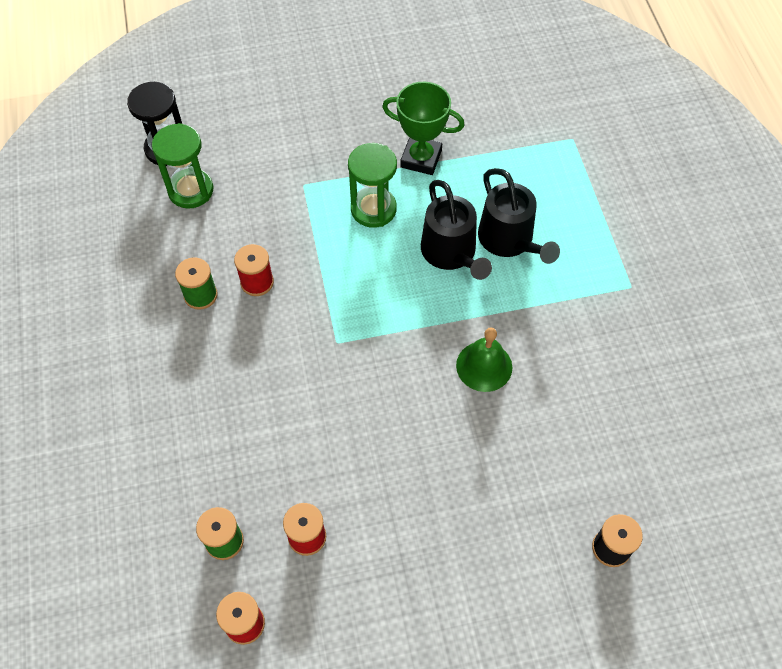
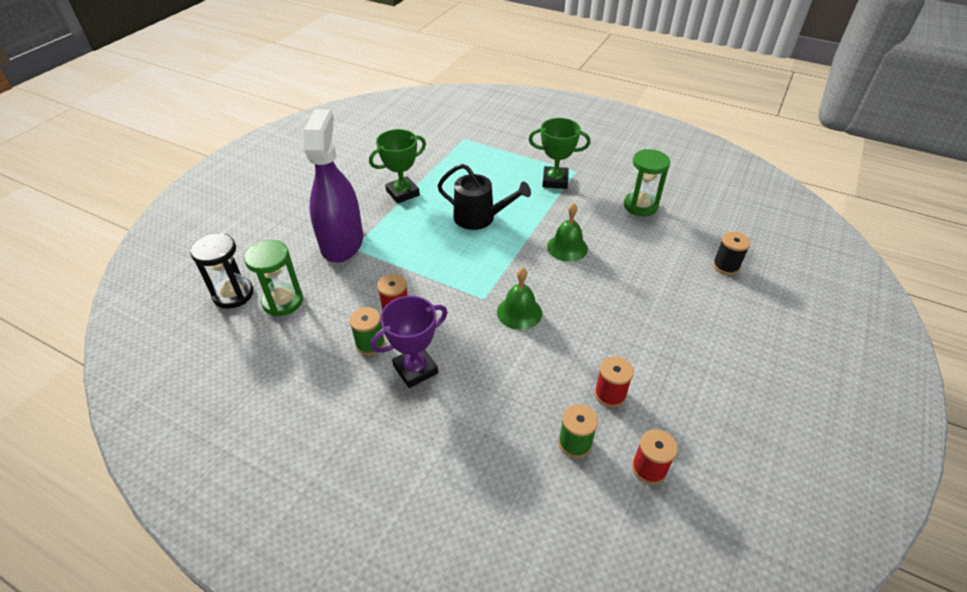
camera: 50 degrees left, 15 degrees down
green hourglass [348,143,397,228] -> green hourglass moved to [624,149,670,216]
black watering can [478,168,560,264] -> none
none -> purple spray bottle [304,110,363,263]
none -> purple trophy [371,296,448,388]
none -> green bell [497,268,542,330]
none -> green trophy [529,118,590,189]

